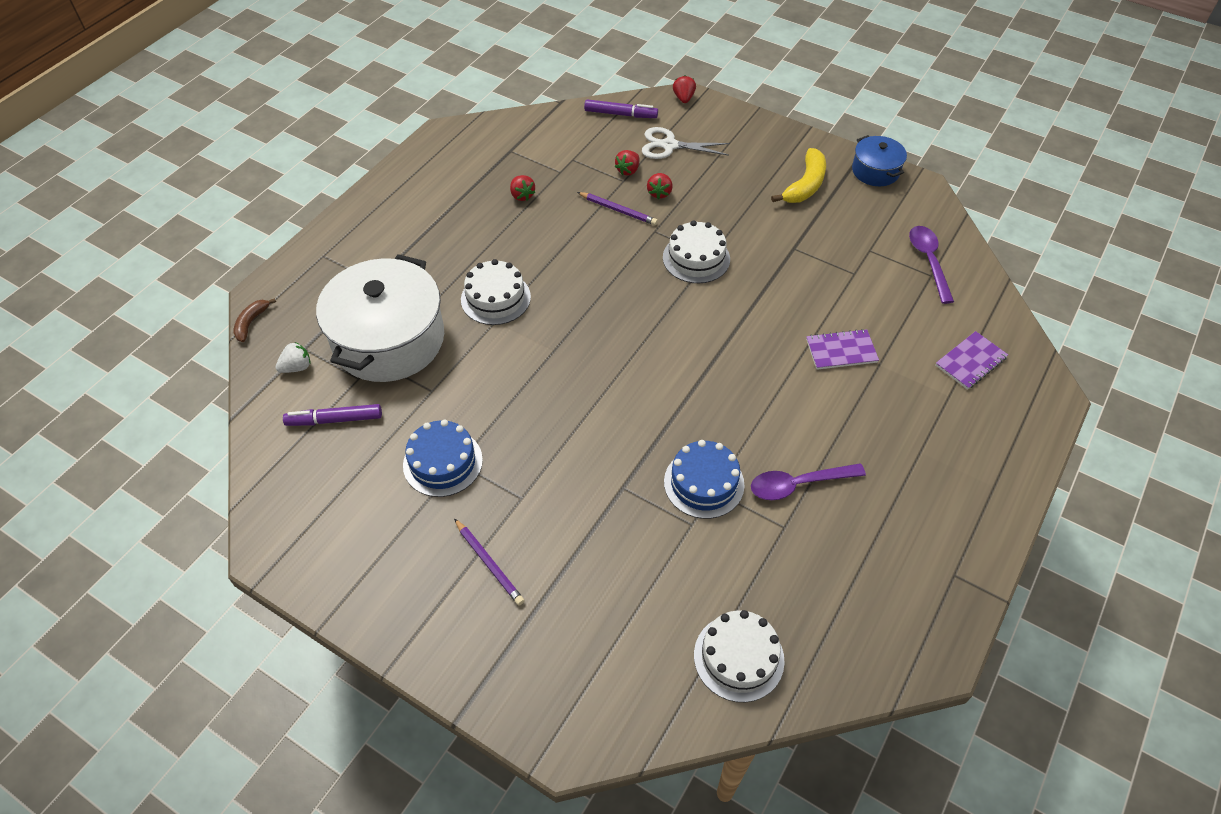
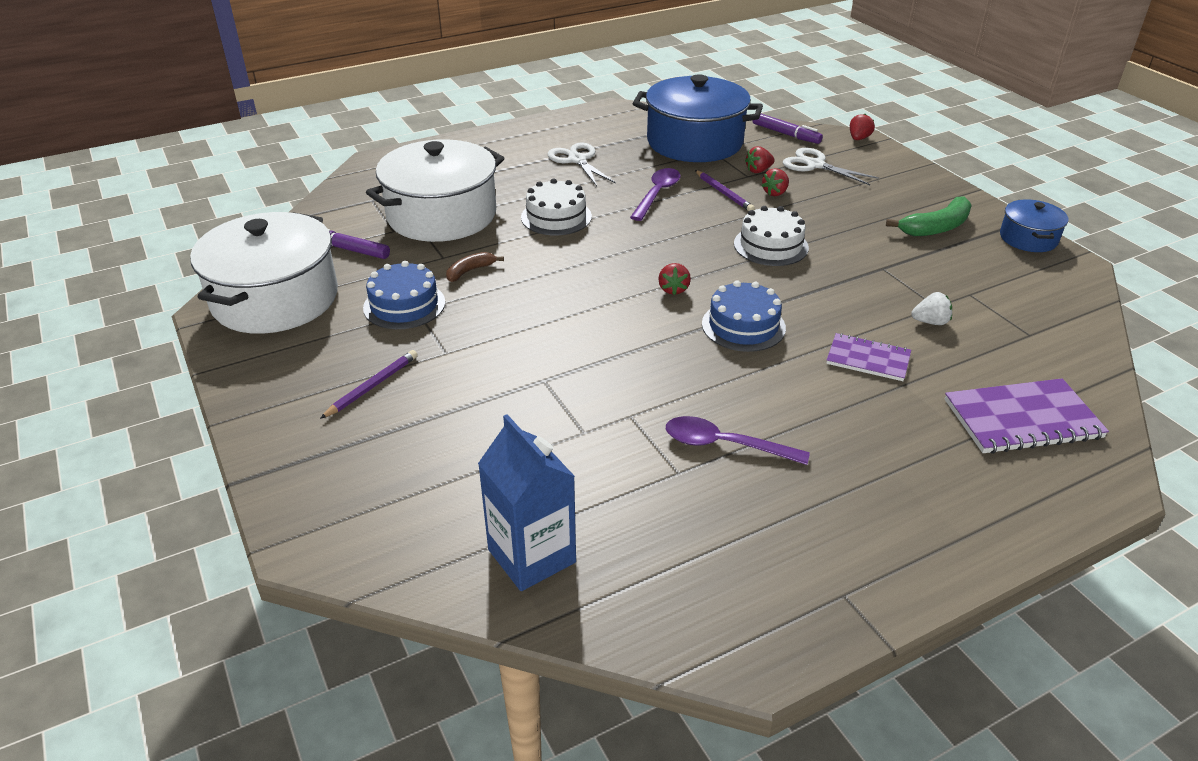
camera: 30 degrees right, 15 degrees down
brown banana [234,298,276,342] -> brown banana moved to [446,252,504,282]
white strawberry [276,342,310,373] -> white strawberry moved to [911,292,952,325]
purple pencil [454,518,525,605] -> purple pencil turned 135 degrees counterclockwise [320,350,418,419]
red strawberry [510,175,535,201] -> red strawberry moved to [658,263,691,295]
blue cake [664,440,745,519] -> blue cake moved to [702,280,786,352]
white cake [694,610,785,702] -> blue carton [478,414,576,591]
yellow banana [771,148,826,203] -> green banana [886,196,972,236]
purple spoon [909,226,954,304] -> purple spoon moved to [630,168,680,221]
purple notebook [935,331,1008,390] -> purple notebook [945,378,1109,454], size x1.59
none -> white pot [190,212,338,334]
none -> white scissors [547,143,616,186]
none -> blue pot [633,74,763,162]

